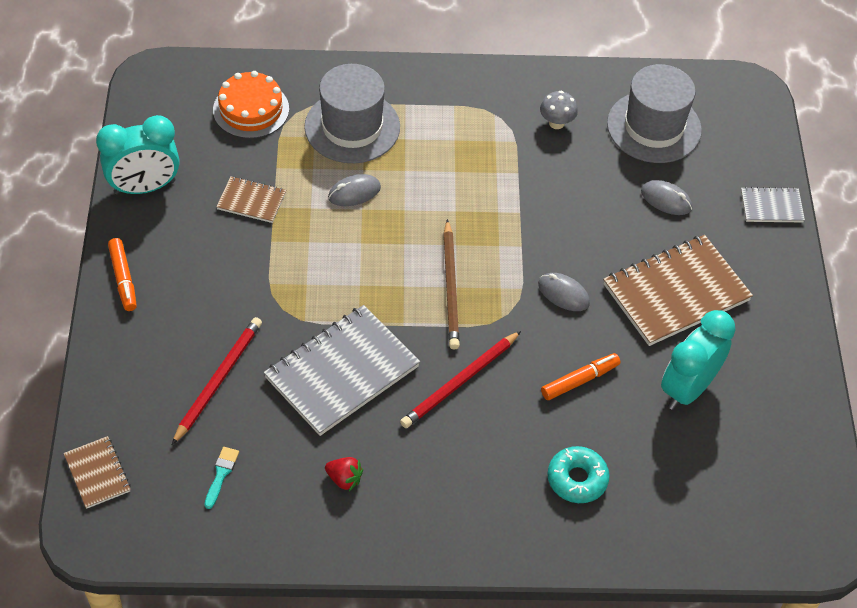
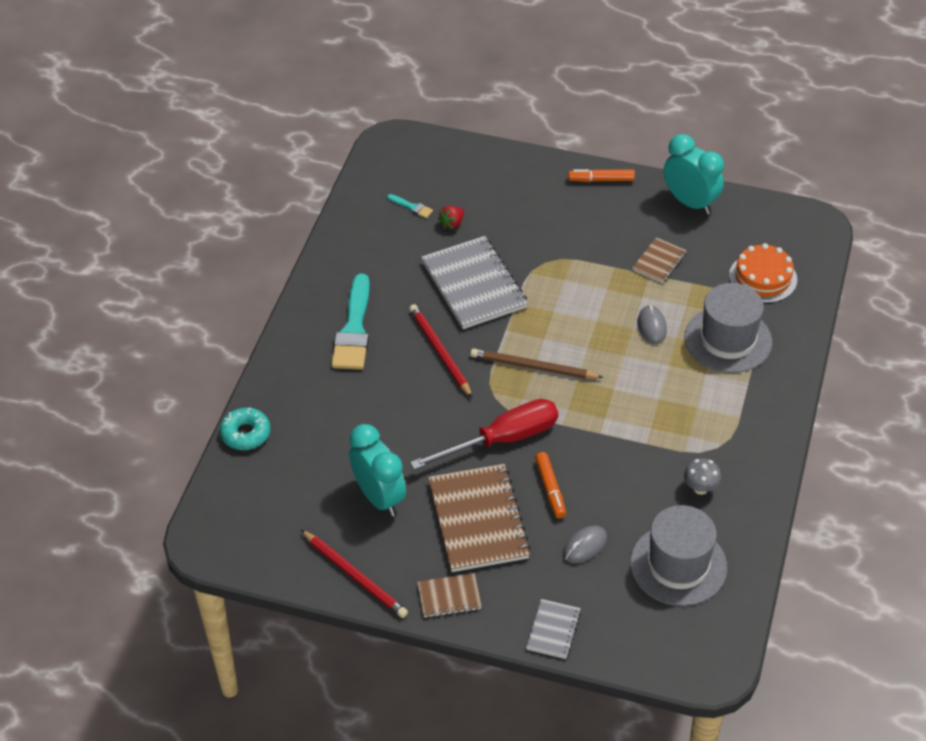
camera: 110 degrees right, 5 degrees down
brown notebook [64,436,131,509] -> brown notebook moved to [417,573,481,618]
turquoise clock [96,115,180,195] -> turquoise clock turned 135 degrees clockwise [664,134,724,215]
red pencil [172,317,262,445] -> red pencil moved to [301,530,408,618]
red strawberry [325,457,363,491] -> red strawberry moved to [438,206,464,229]
grey mouse [538,273,590,311] -> red screwdriver [410,399,558,470]
orange marker [541,353,621,400] -> orange marker moved to [535,452,566,518]
turquoise donut [547,446,610,503] -> turquoise donut moved to [220,407,271,450]
none -> turquoise brush [331,274,370,370]

